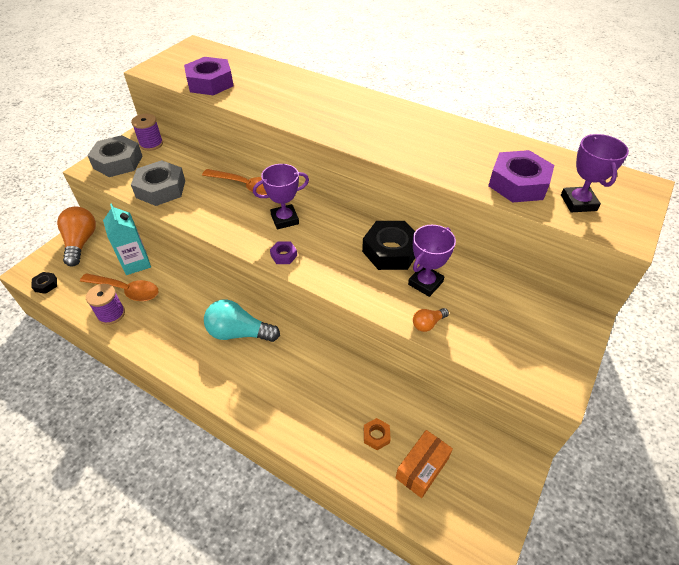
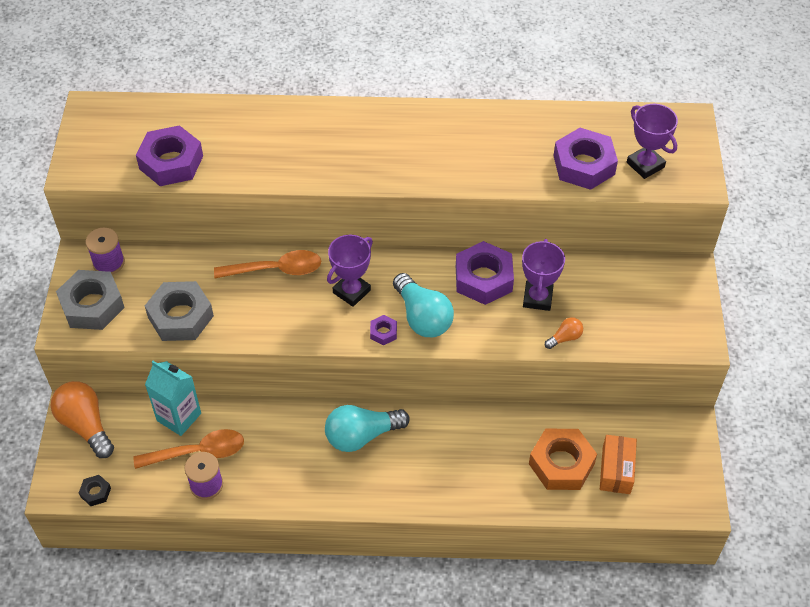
camera: 30 degrees left, 5 degrees up
black nut [362,221,415,270] -> purple nut [456,241,514,305]
orange nut [364,418,391,450] -> orange nut [529,429,597,490], size x2.18
orange light bulb [413,308,449,332] -> orange light bulb turned 150 degrees counterclockwise [545,317,583,349]
none -> turquoise light bulb [393,273,454,337]

